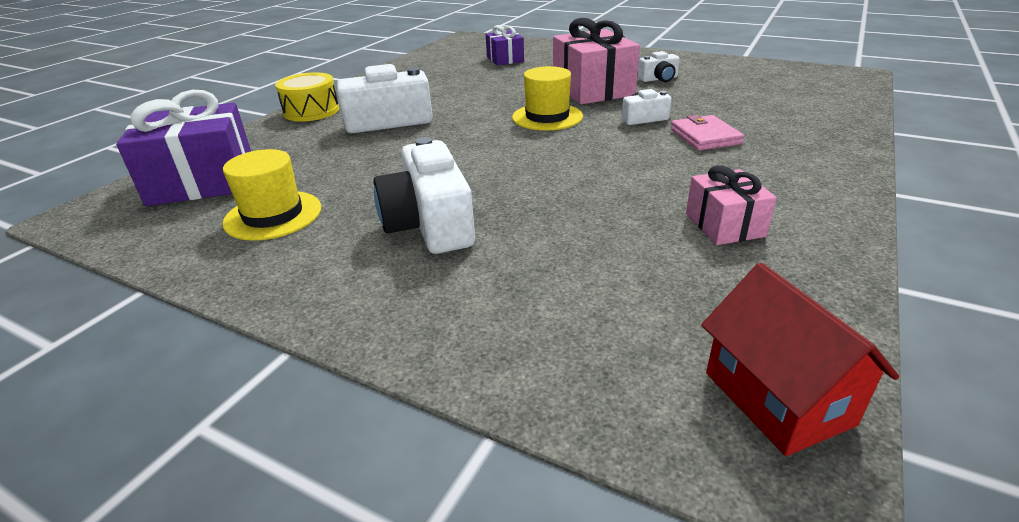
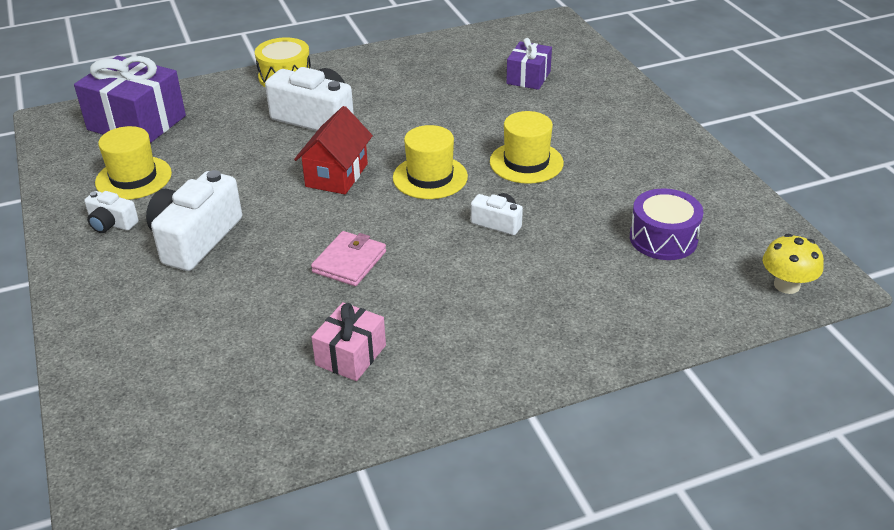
camera: 40 degrees right, 5 degrees up
pink gift [553,18,640,104] -> yellow hat [490,111,564,184]
white camera [638,51,680,82] -> white camera moved to [84,191,139,233]
pink wallet [671,115,744,151] -> pink wallet moved to [311,231,386,286]
red house [701,263,899,456] -> red house moved to [294,106,373,194]
none -> purple drum [630,188,703,260]
none -> yellow mushroom [763,234,824,294]

